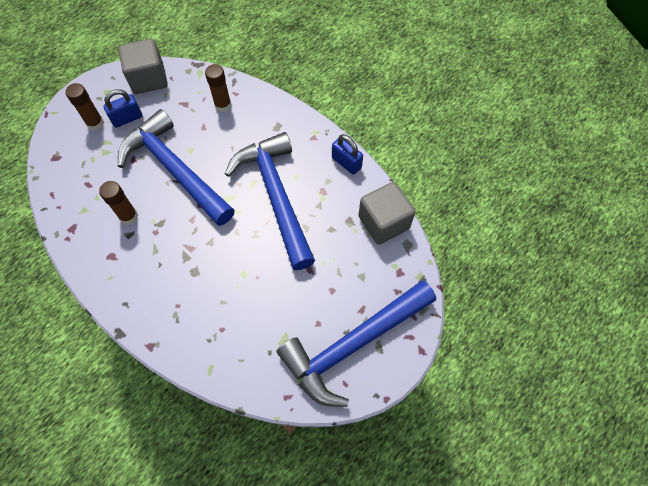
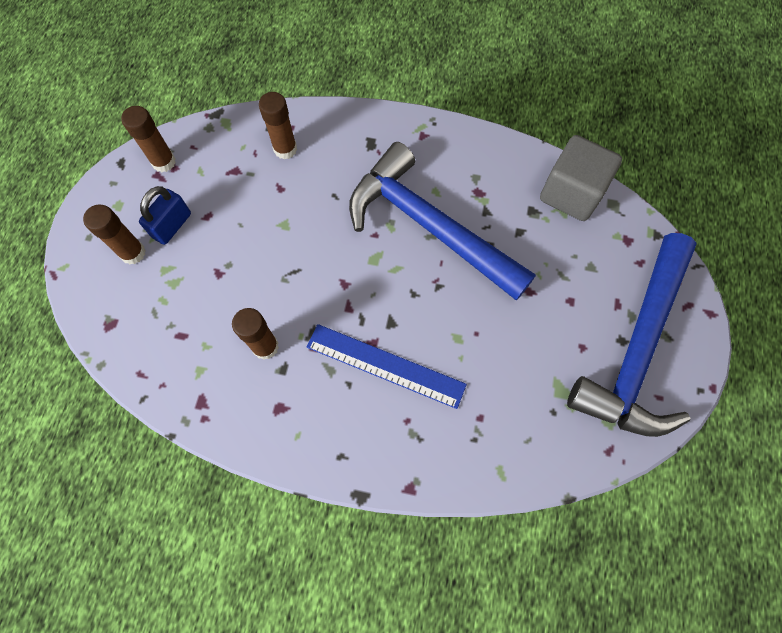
camera: 30 degrees left, 5 degrees up
grey cube [118,39,168,94] -> brown glue stick [121,106,176,172]
blue hammer [118,109,235,226] -> none
blue padlock [332,134,363,175] -> none
none -> blue ruler [307,324,467,409]

